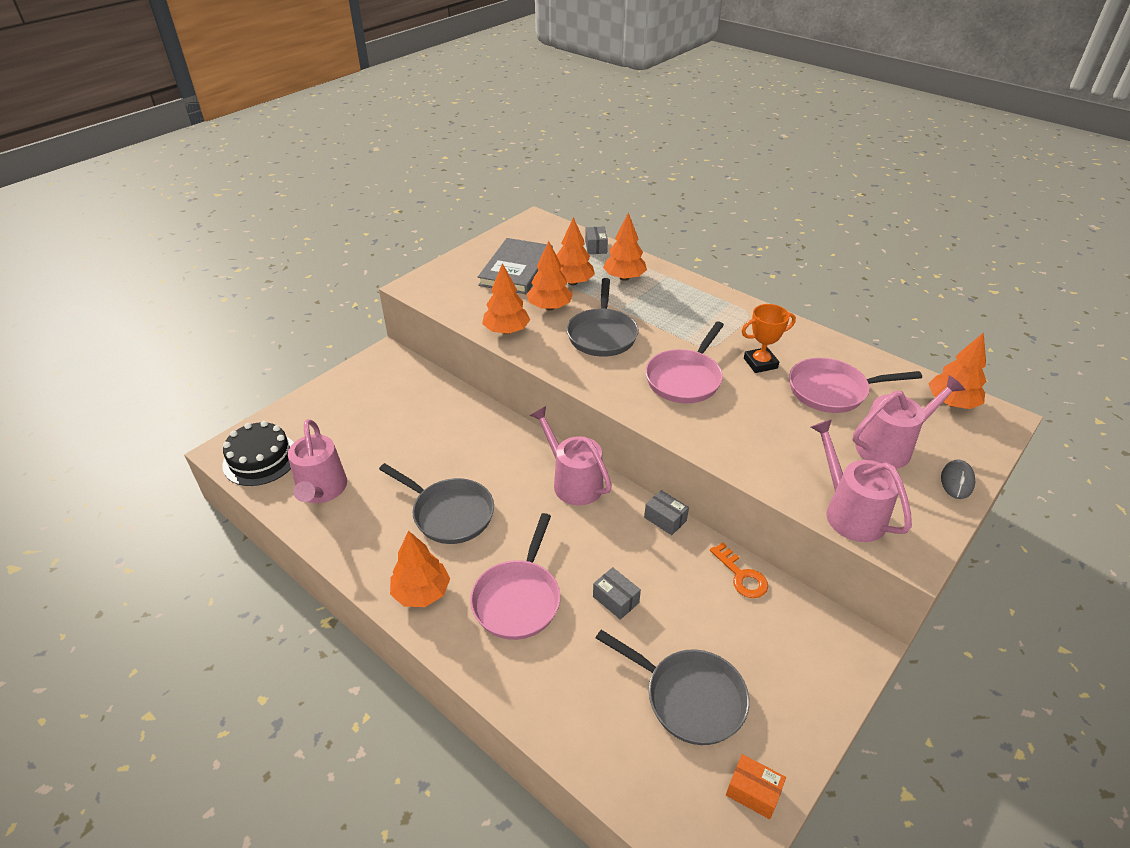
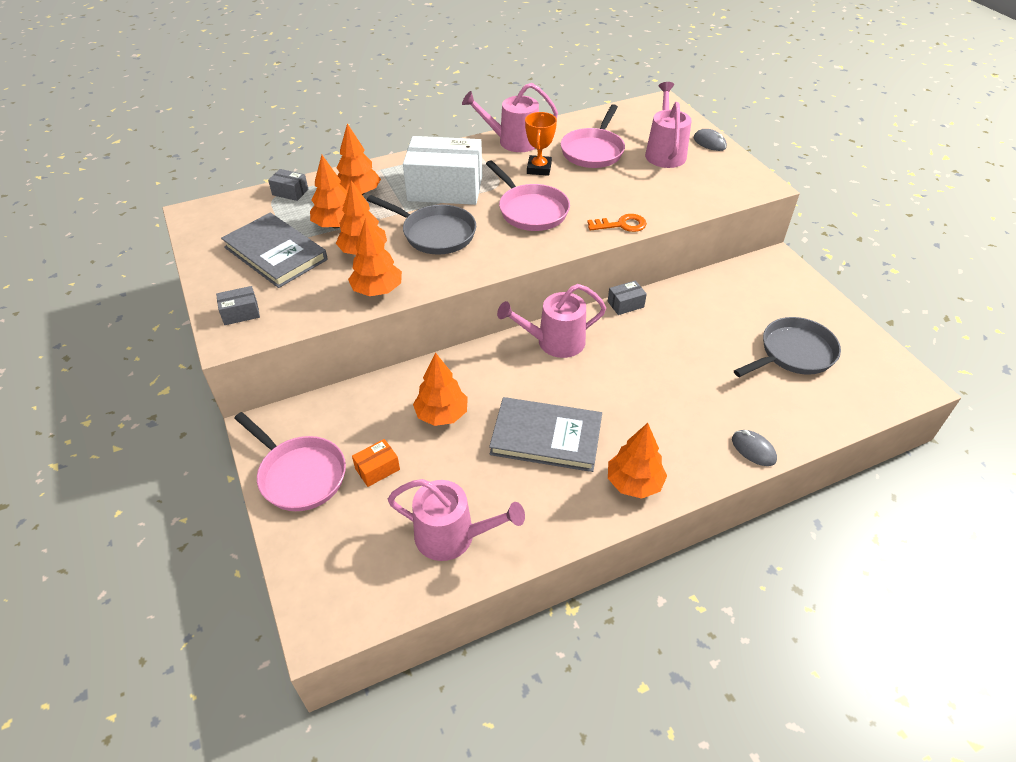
camera: 65 degrees left, 5 degrees up
black cake [222,421,294,486] -> none
grey pan [379,463,494,544] -> grey book [489,397,602,472]
pink pan [470,513,561,640] -> pink pan moved to [234,412,346,511]
grey box [593,567,641,620] -> grey box moved to [216,286,260,325]
orange key [710,543,768,598] -> orange key moved to [587,214,647,232]
orange box [726,754,786,819] -> orange box moved to [352,439,400,487]
pink watering can [811,419,912,542] -> pink watering can moved to [462,83,558,152]
orange tree [929,332,987,409] -> orange tree moved to [413,353,468,426]
none -> white box [403,136,482,205]
none -> grey mouse [732,430,777,466]

